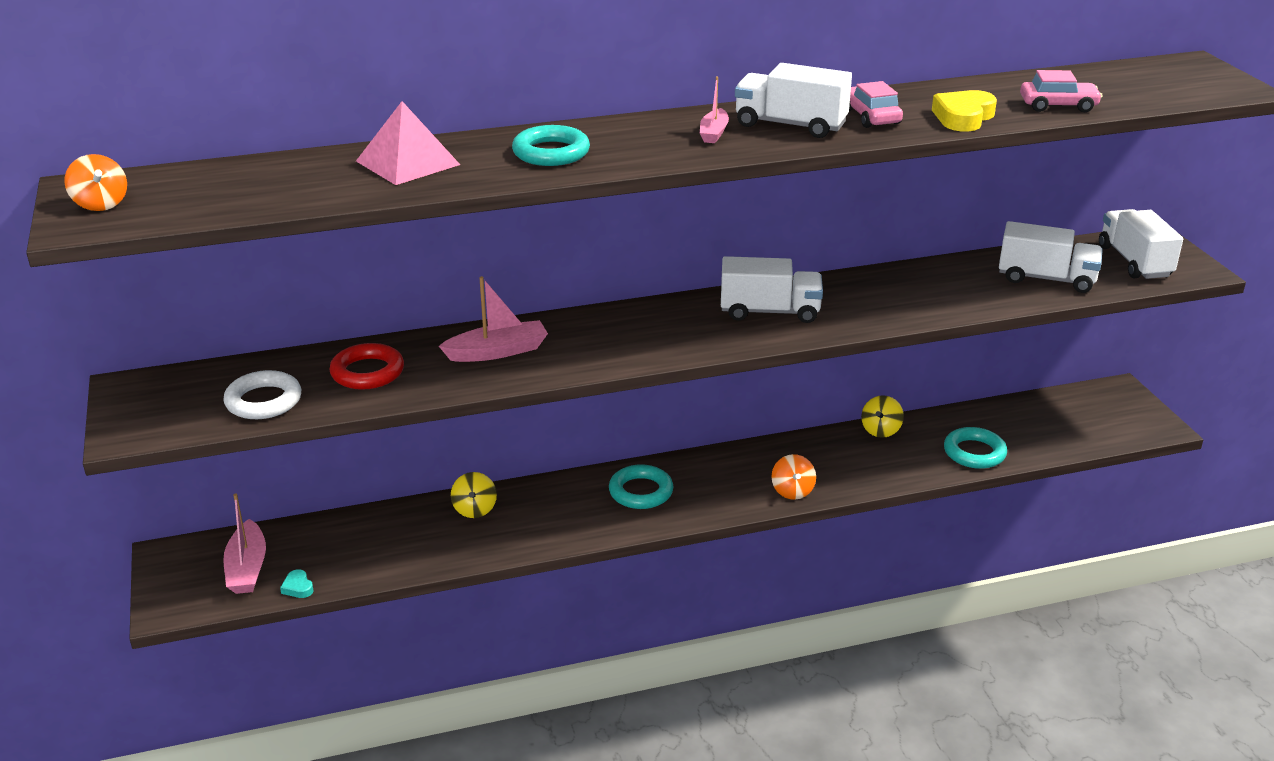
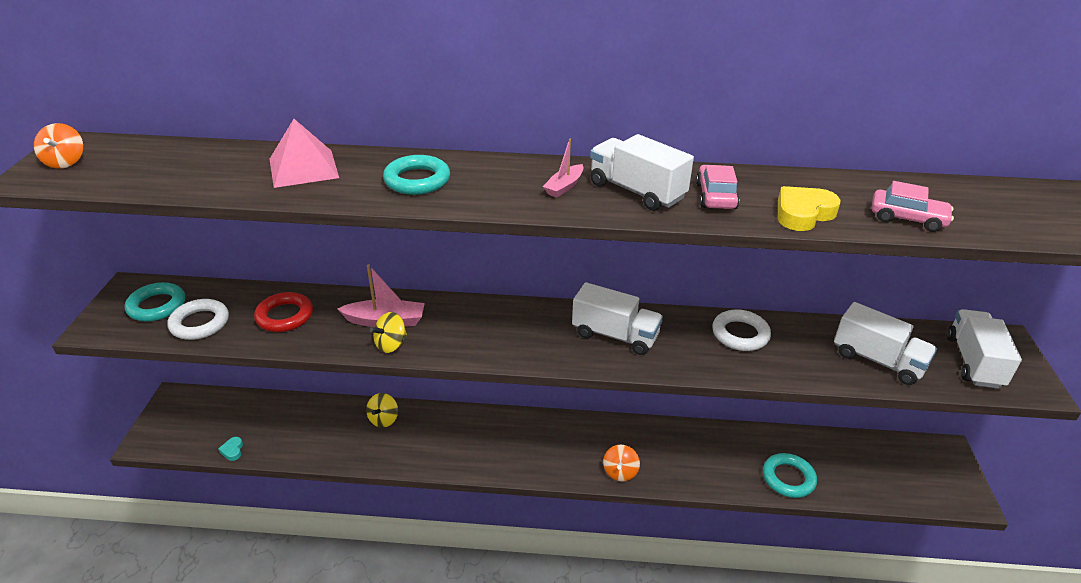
camera: 20 degrees right, 5 degrees up
pink boat [223,494,266,594] -> none
turquoise ring [609,464,673,509] -> turquoise ring moved to [125,282,185,322]
yellow spinning top [861,395,904,438] -> yellow spinning top moved to [370,312,407,353]
none -> white ring [712,309,771,351]

